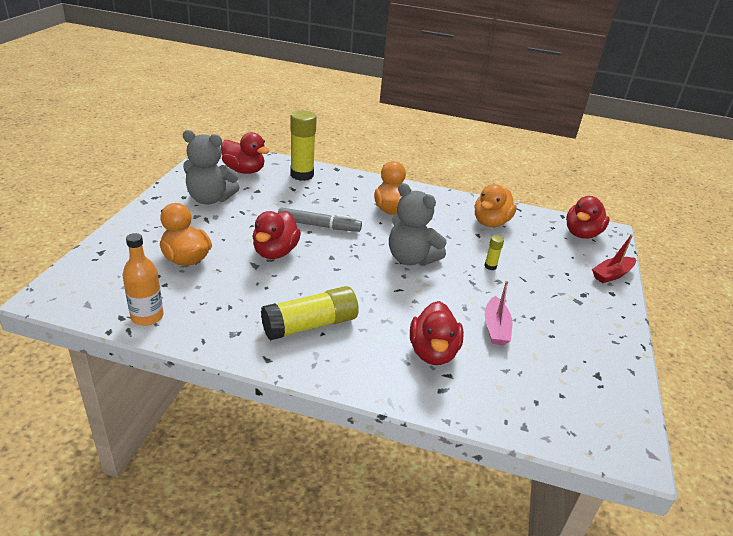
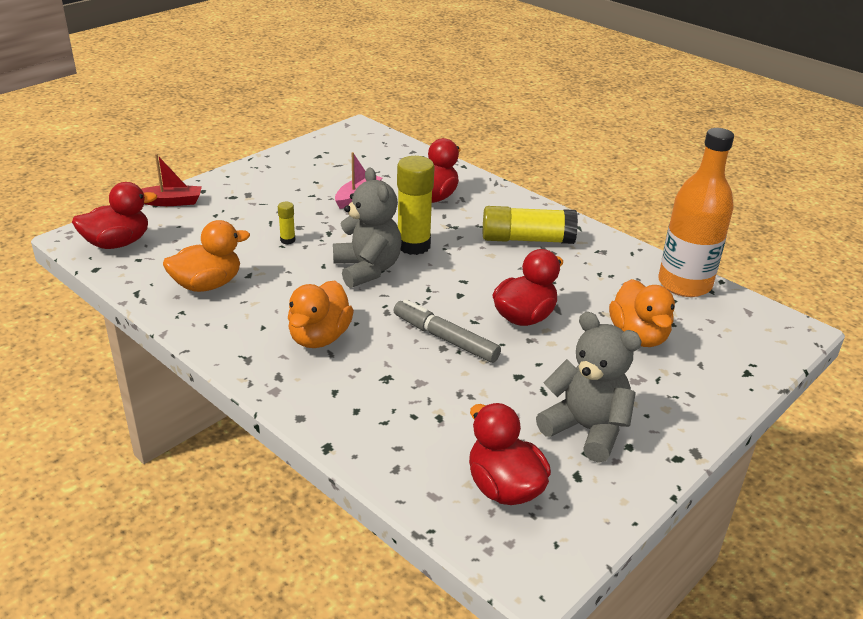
camera: 150 degrees left, 0 degrees up
orange bottle [123,233,163,326] -> orange bottle [658,128,734,297], size x1.65
yellow glue stick [290,110,317,181] -> yellow glue stick moved to [397,156,435,255]

